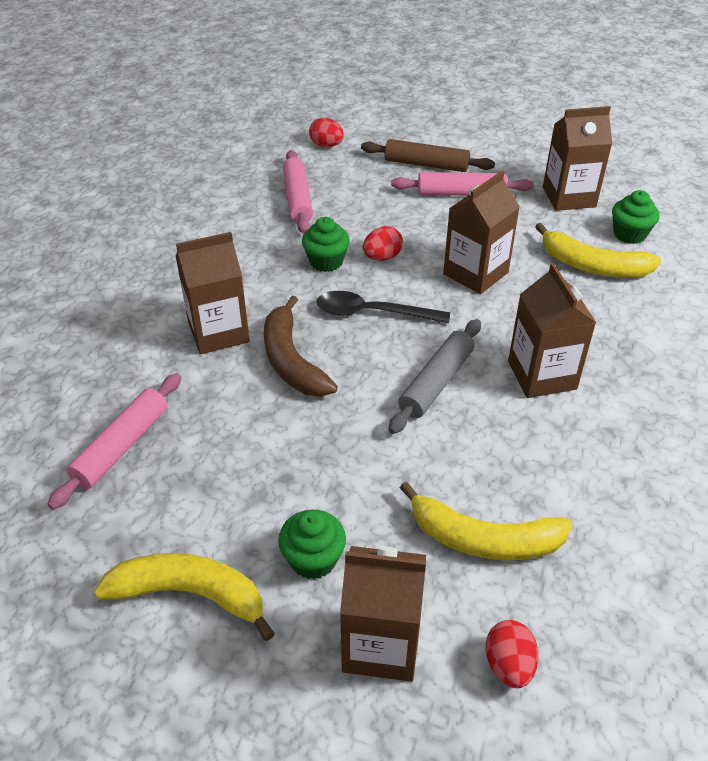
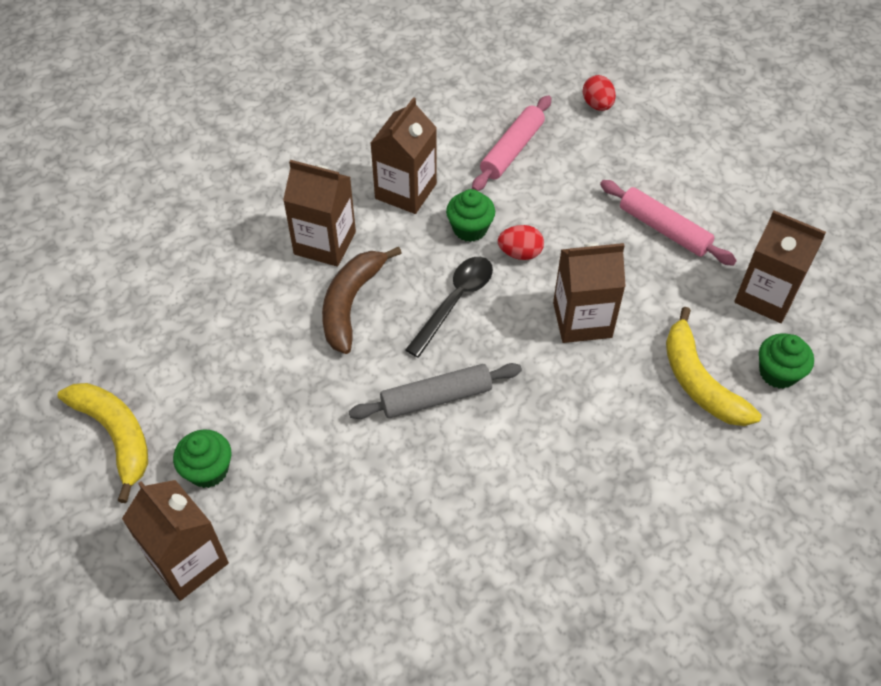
camera: 40 degrees right, 10 degrees up
pink rolling pin [47,373,181,510] -> none
black spoon [317,291,450,323] -> black spoon turned 75 degrees clockwise [405,257,493,358]
brown rolling pin [361,139,495,172] -> none
yellow banana [400,481,572,560] -> none
red egg [485,620,539,688] -> none
brown carton [508,263,596,398] -> brown carton moved to [371,97,437,214]

